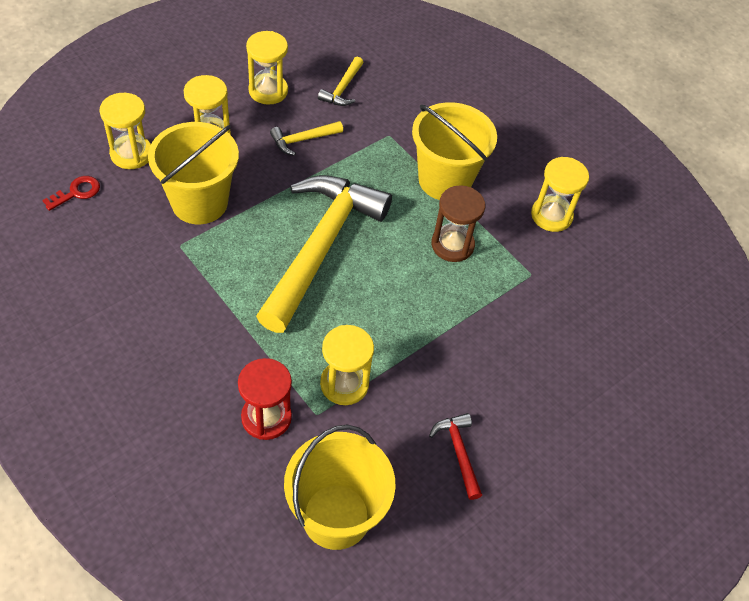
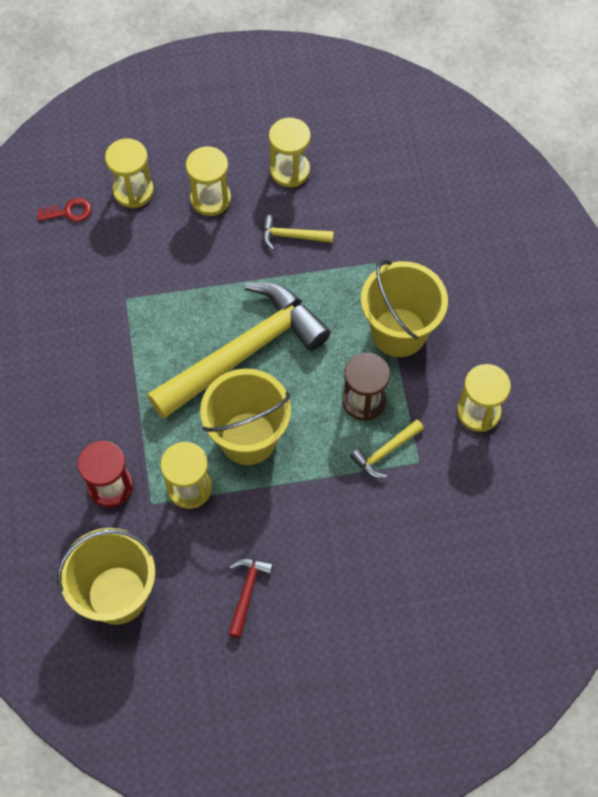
camera: 35 degrees right, 10 degrees up
yellow bucket [148,122,239,224] -> yellow bucket moved to [200,369,291,465]
yellow hammer [318,57,363,106] -> yellow hammer moved to [350,420,424,479]

